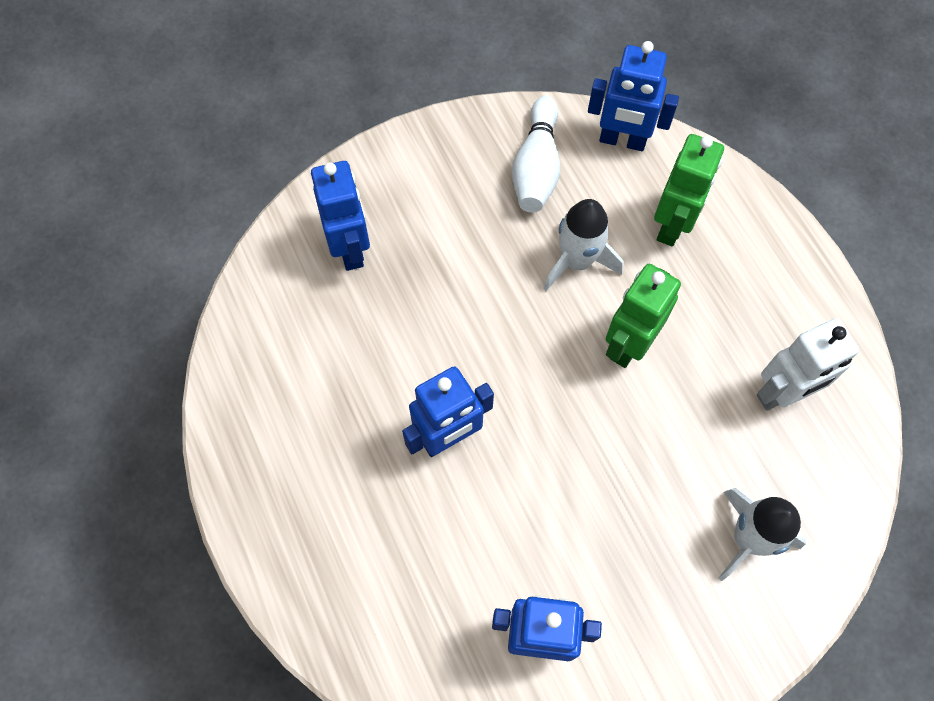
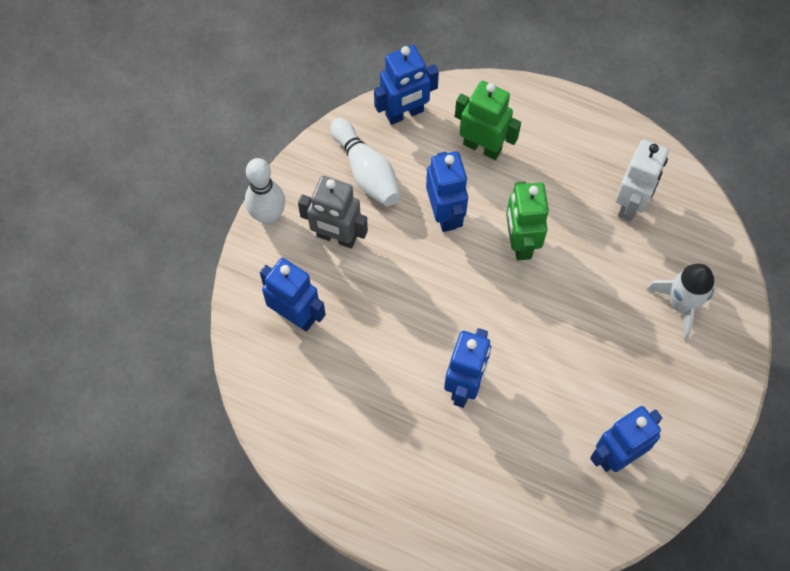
camera: 40 degrees left, 0 degrees up
white rocket [543,199,623,291] -> blue robot [426,151,468,232]
green robot [654,134,724,246] -> green robot turned 45 degrees counterclockwise [455,81,521,160]
none -> white bowling pin [245,158,285,225]
none -> grey robot [298,176,368,249]

